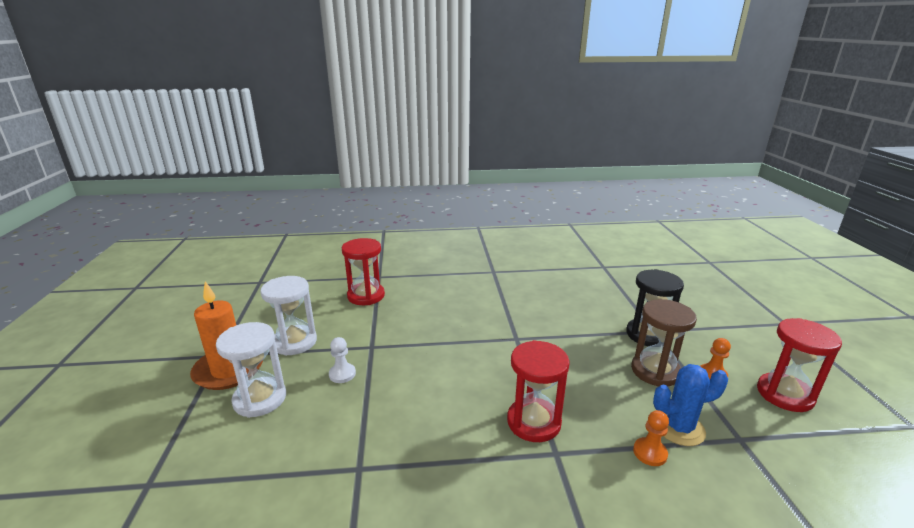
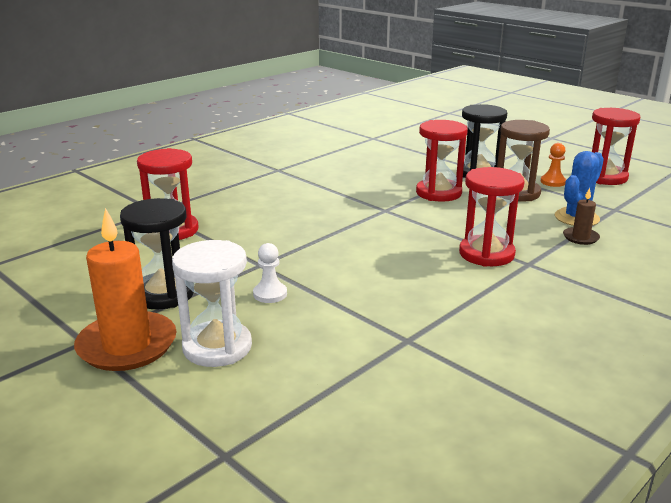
camera: 40 degrees left, 0 degrees up
white hourglass [260,276,317,356] -> black hourglass [120,198,194,309]
orange pawn [633,410,669,466] -> brown candle [563,188,600,245]
none -> red hourglass [416,120,468,202]

